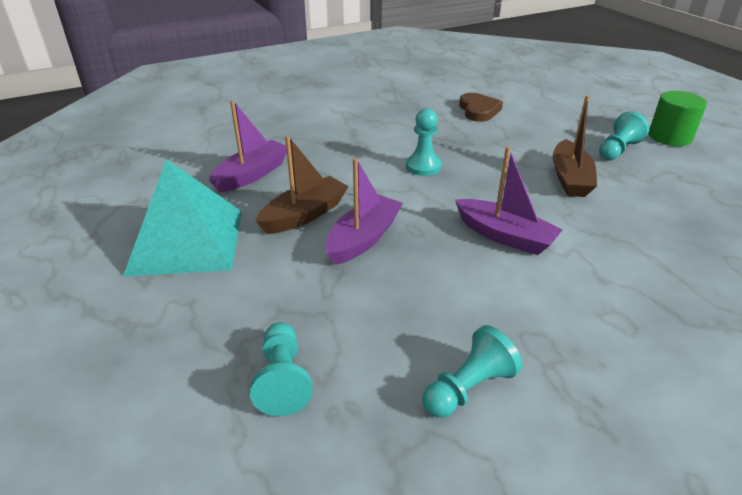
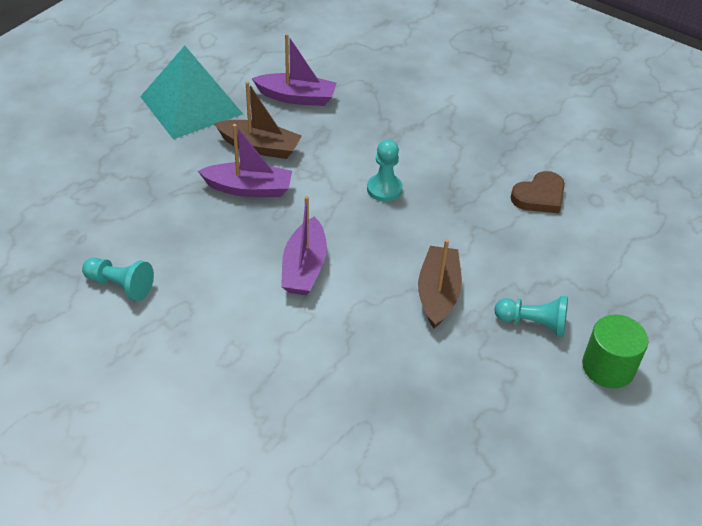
camera: 60 degrees right, 10 degrees up
turquoise pawn [250,322,313,416] -> none
brown boat [553,95,597,197] -> brown boat turned 120 degrees clockwise [418,239,462,329]

